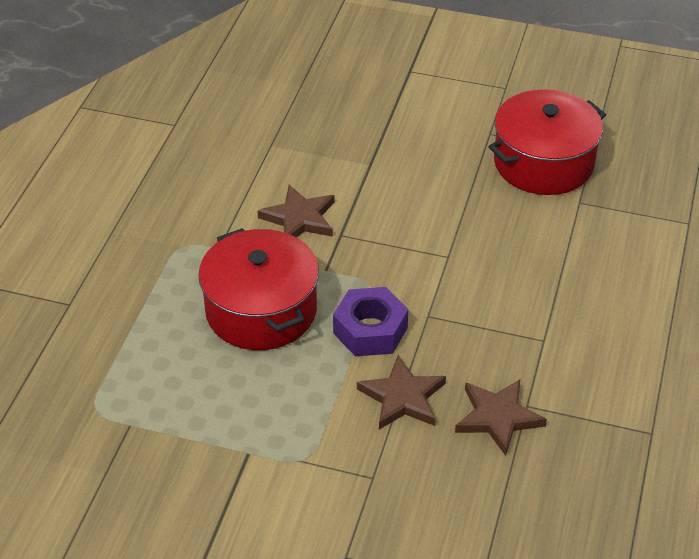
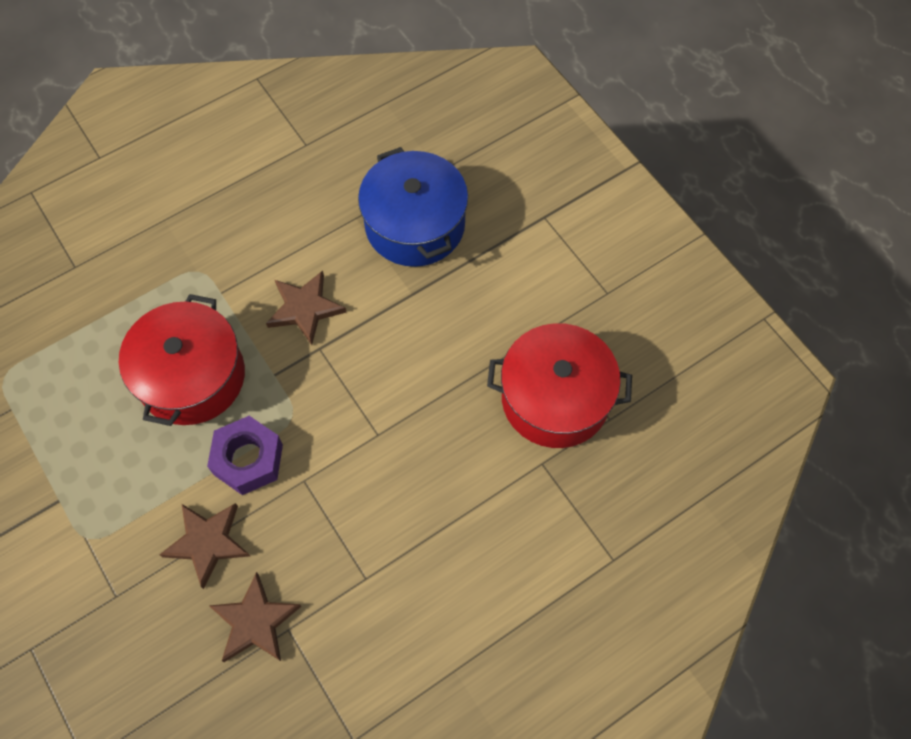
camera: 40 degrees right, 20 degrees up
none -> blue pot [358,147,468,267]

